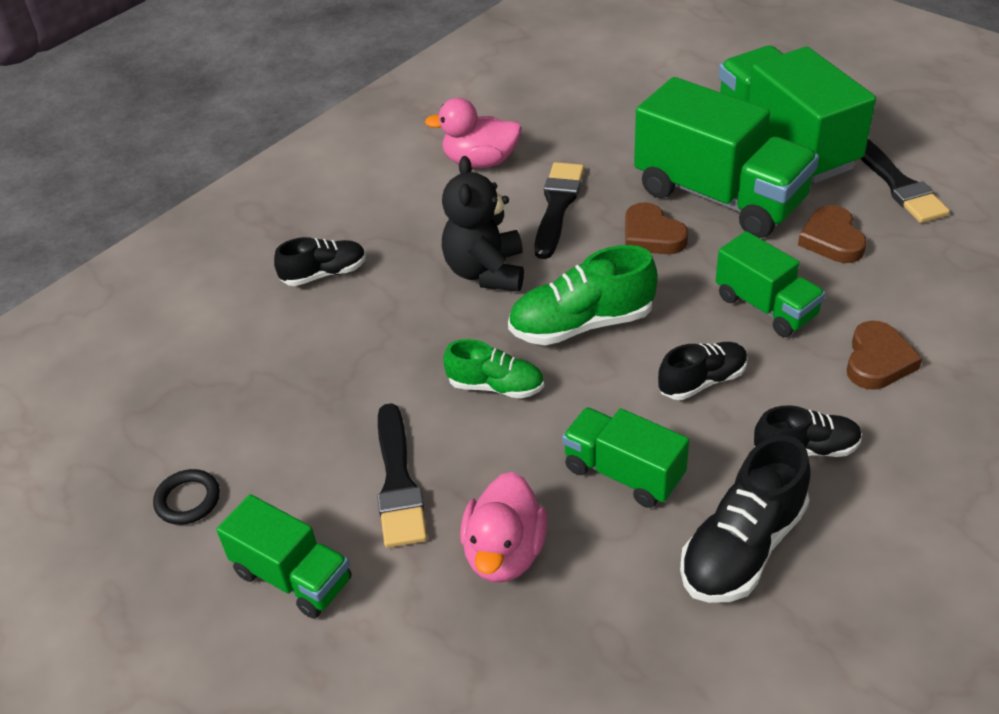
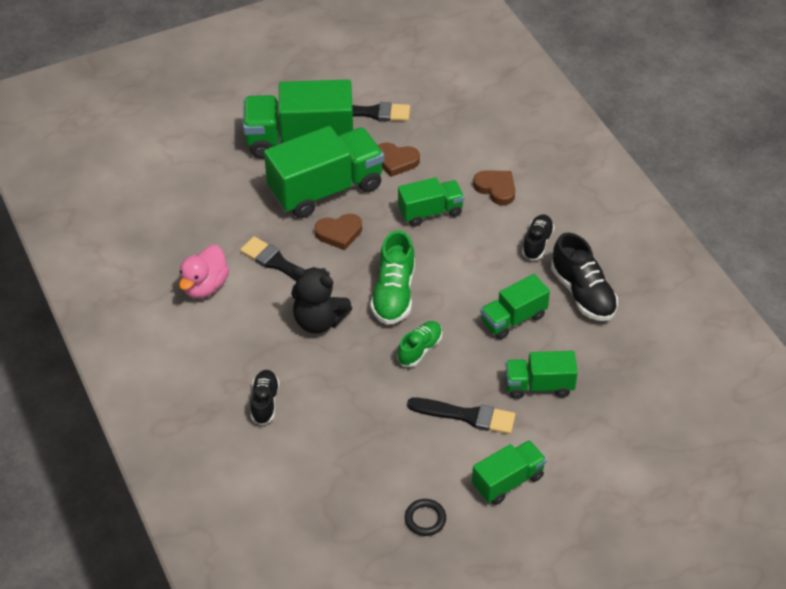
camera: 70 degrees left, 5 degrees up
pink duck [460,472,548,583] -> green truck [505,351,578,399]
black shoe [658,342,748,400] -> none

